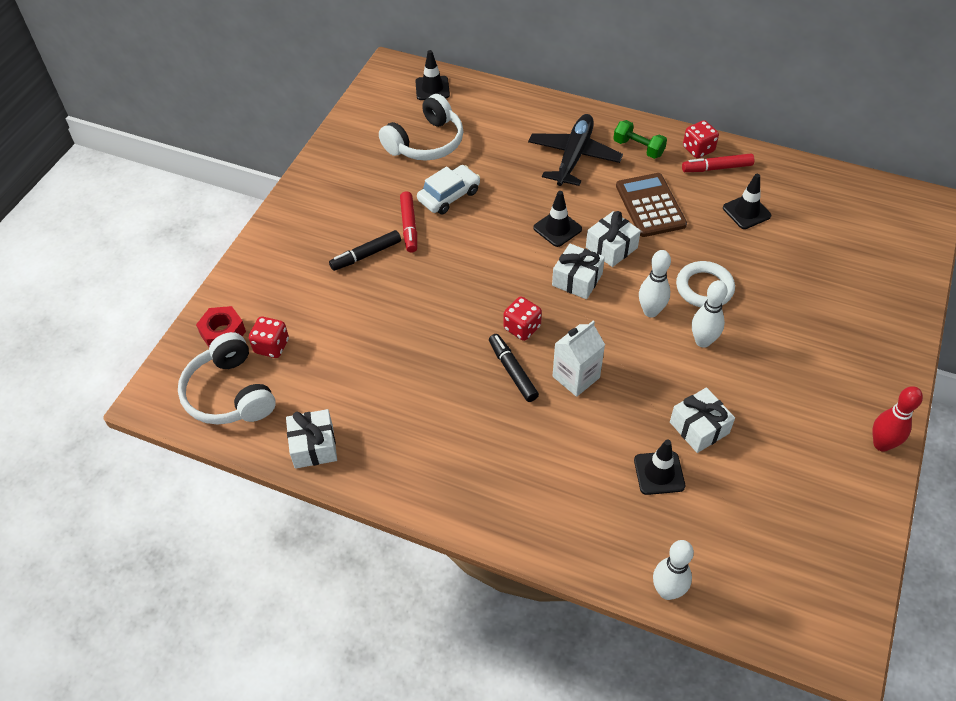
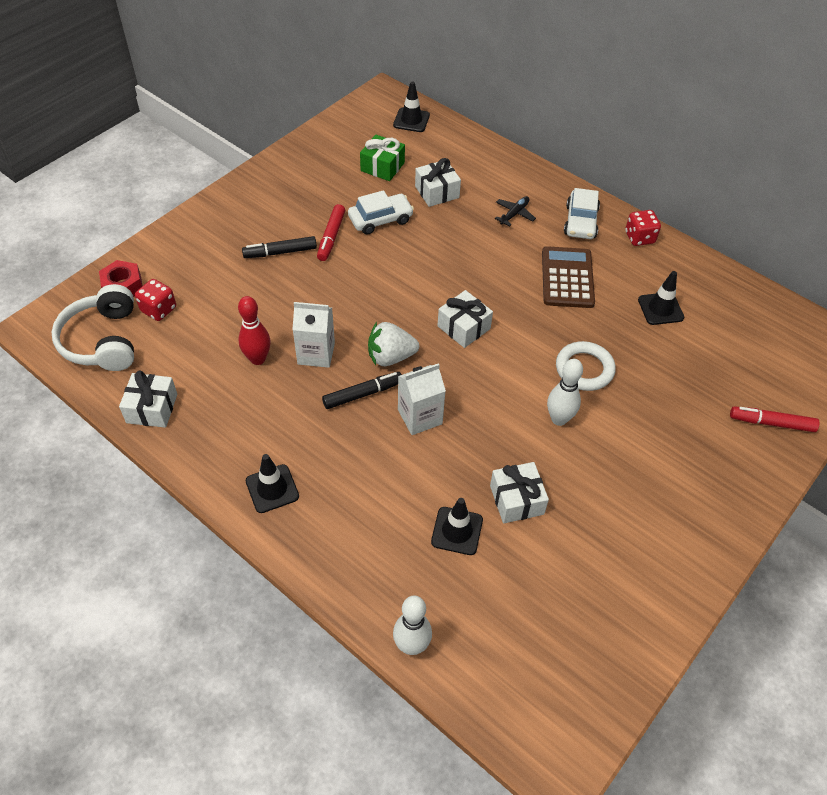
camera: 15 degrees right, 0 degrees up
white headphones [379,94,463,161] -> green gift [360,134,405,181]
black marker [489,334,539,402] -> black marker turned 75 degrees clockwise [322,372,402,409]
red dice [504,297,542,341] -> white strawberry [368,322,419,366]
black plane [528,114,623,186] -> black plane [495,196,536,227], size x0.47
black traffic cone [533,191,582,247] -> black traffic cone moved to [246,454,299,513]
white gift [586,211,641,267] -> white gift moved to [415,158,461,207]
green dumbbell [613,120,667,159] -> white car [564,188,600,239]
white bowling pin [639,250,671,317] -> none
red marker [682,154,754,172] -> red marker moved to [730,406,819,432]
red bowling pin [872,386,923,452] -> red bowling pin moved to [238,296,271,365]
none -> white carton [292,302,335,368]

